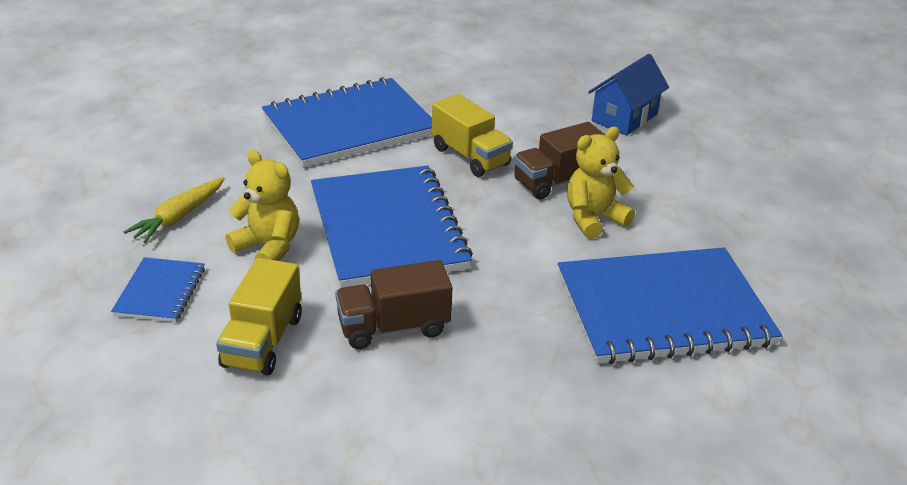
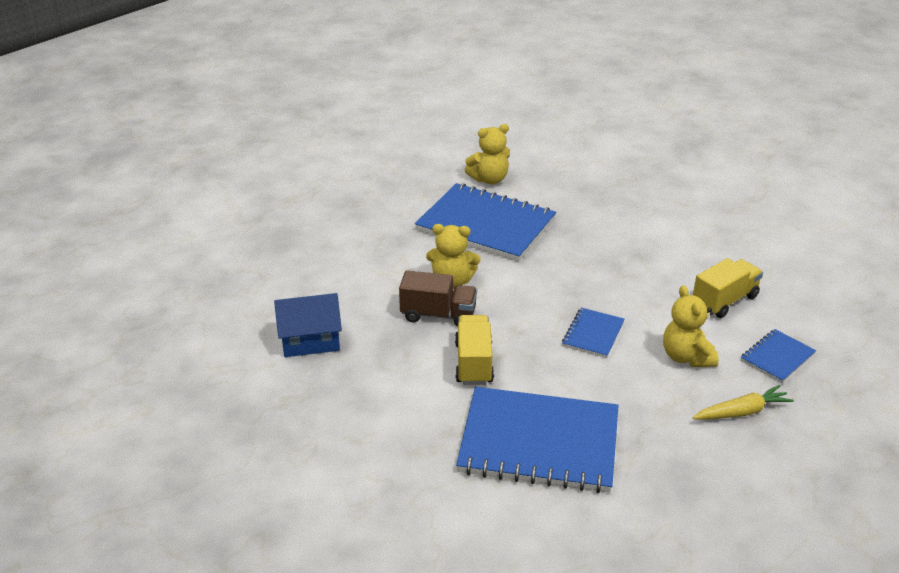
camera: 140 degrees left, 0 degrees up
blue notebook [311,166,473,288] -> blue notebook [562,308,625,358], size x0.46
brown truck [335,260,452,349] -> none
none -> yellow teddy bear [465,124,510,184]

